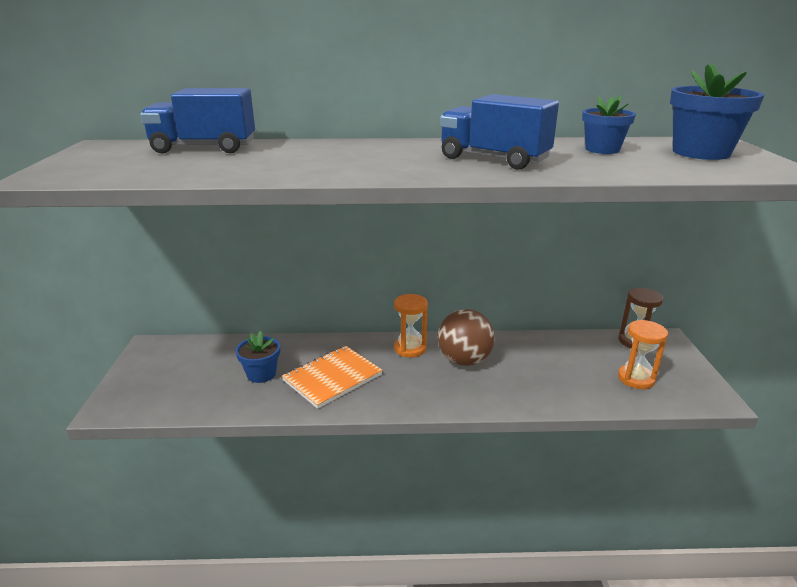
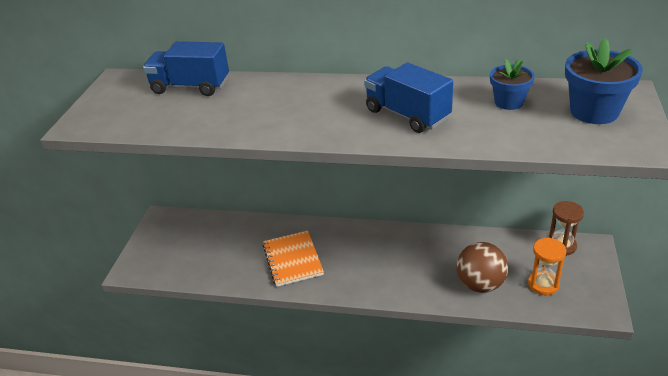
camera: 15 degrees right, 10 degrees up
blue flower pot [235,331,280,383] -> none
orange notebook [282,346,383,409] -> orange notebook turned 75 degrees counterclockwise [263,231,324,287]
orange hourglass [394,294,428,358] -> none
brown ball [438,309,495,366] -> brown ball moved to [456,242,508,293]

